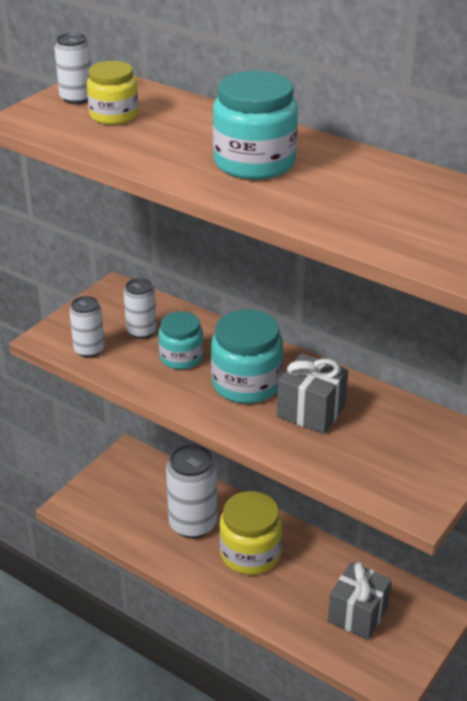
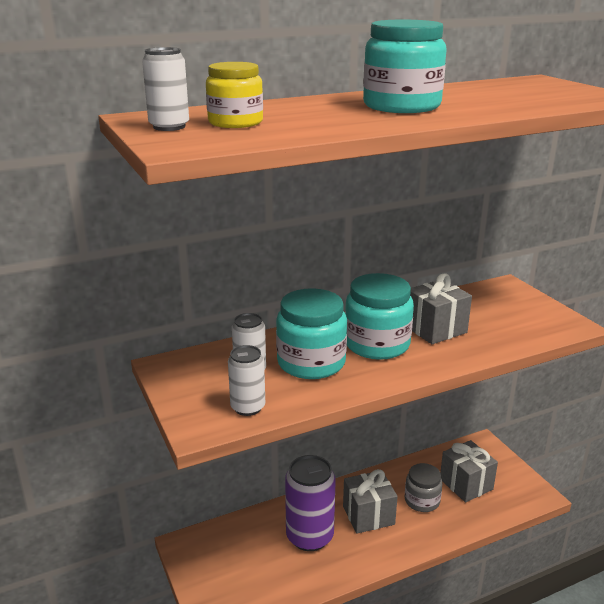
camera: 60 degrees left, 10 degrees down
turquoise jar [158,311,203,369] -> turquoise jar [276,288,347,379], size x1.55
white can [166,444,218,538] -> purple can [285,455,336,551]
yellow jar [219,491,282,575] -> grey gift [343,469,398,534]
none -> grey jar [405,463,442,512]

